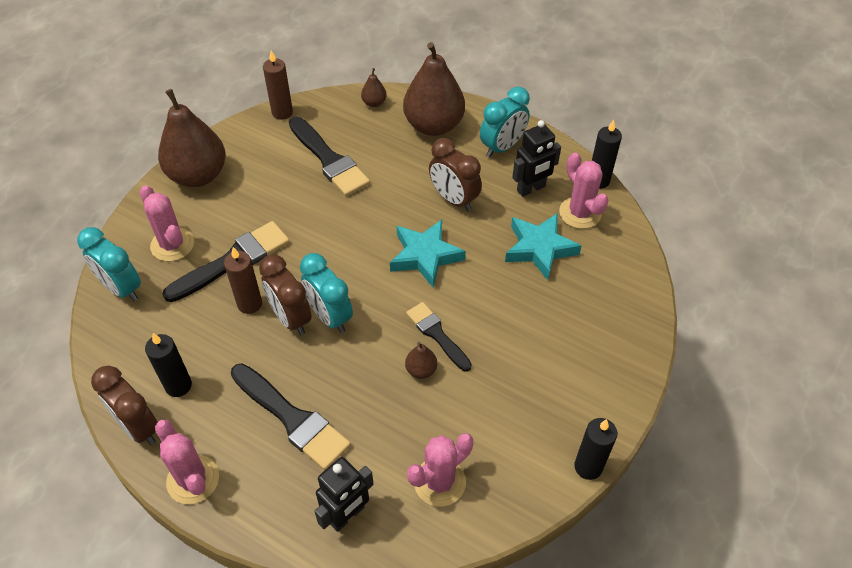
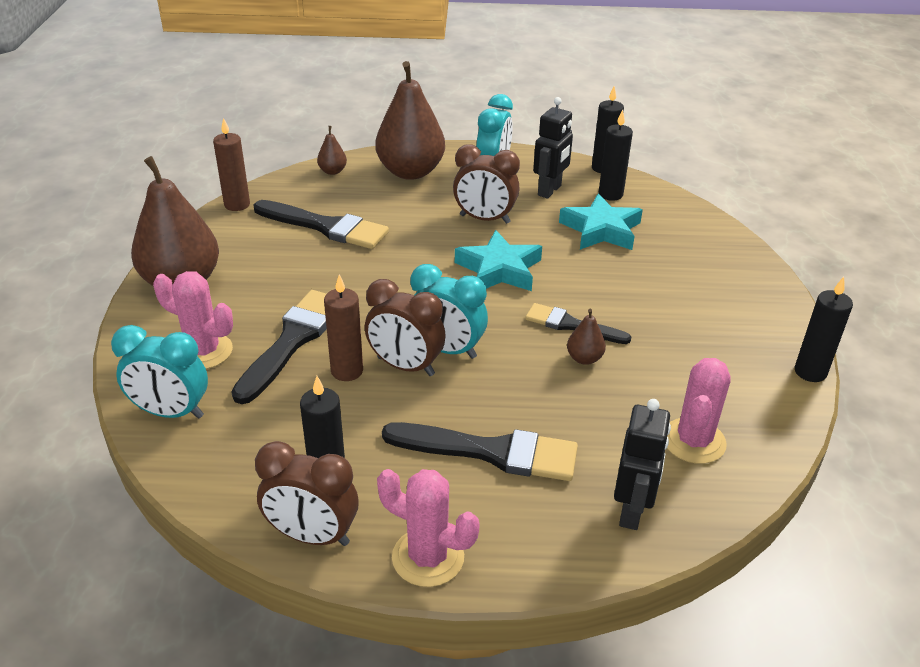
camera: 30 degrees left, 15 degrees down
pink cactus [559,153,609,229] -> black candle [599,110,633,201]

